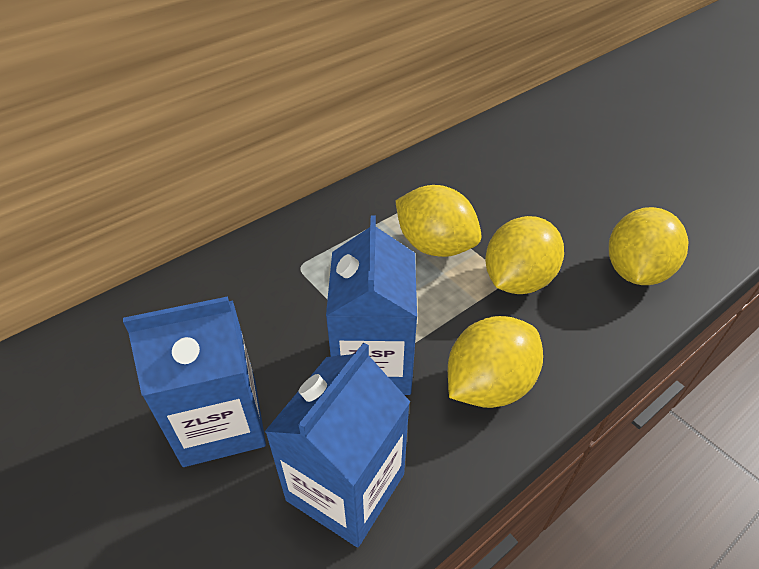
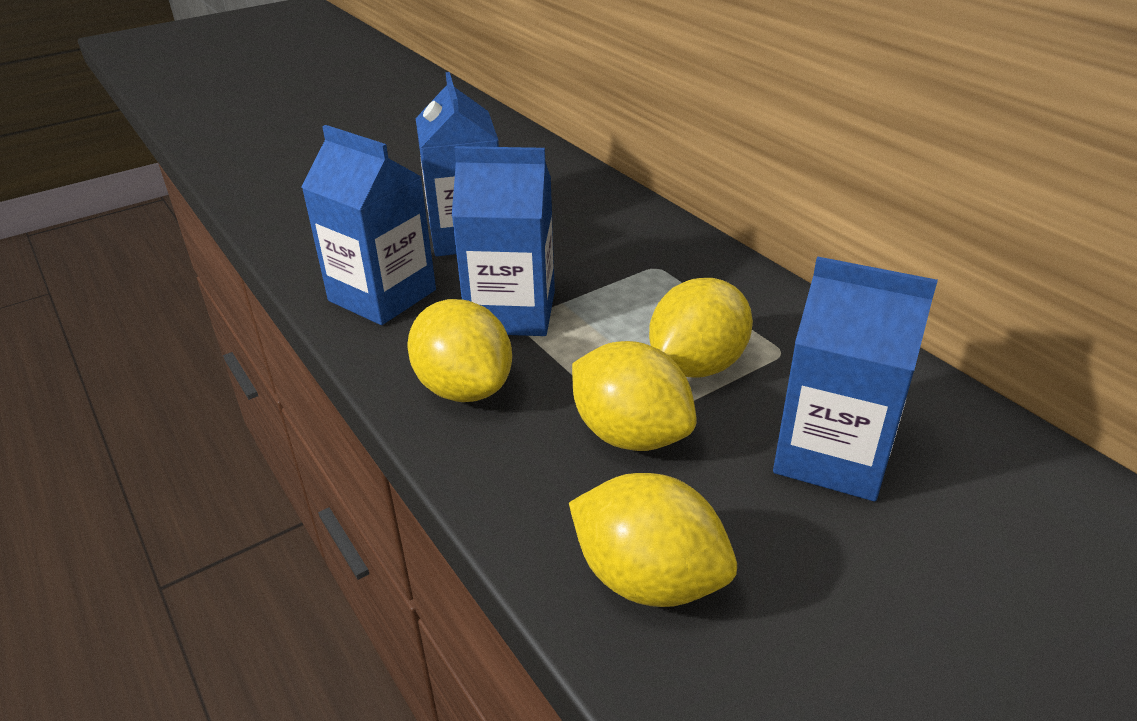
camera: 95 degrees right, 10 degrees down
none -> blue carton [773,256,938,501]

